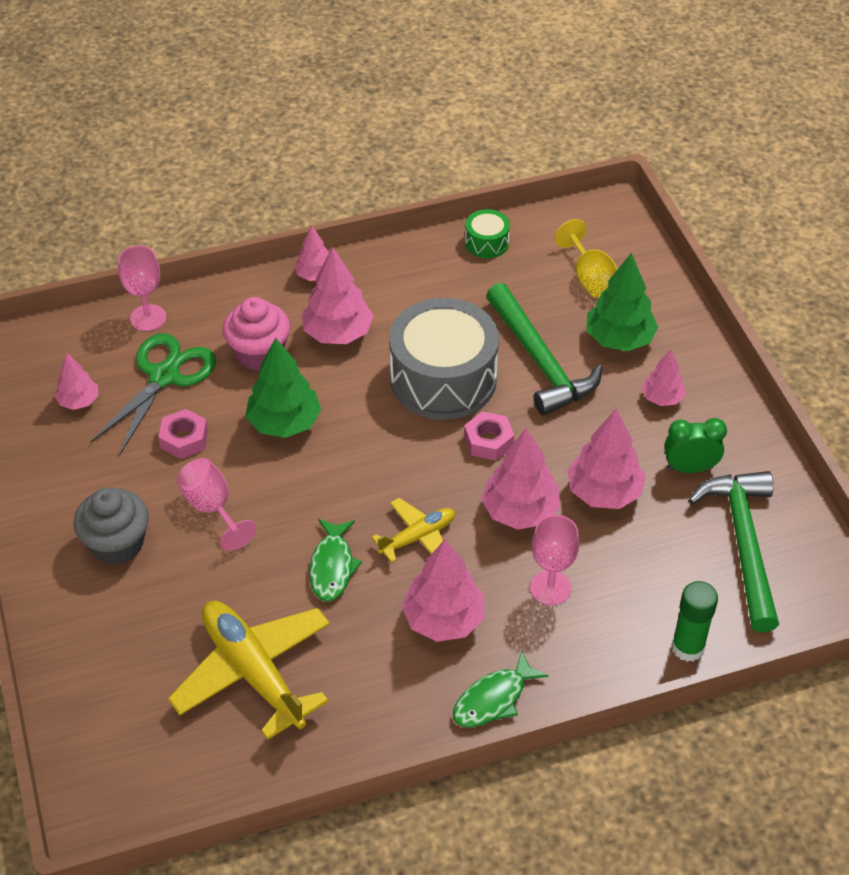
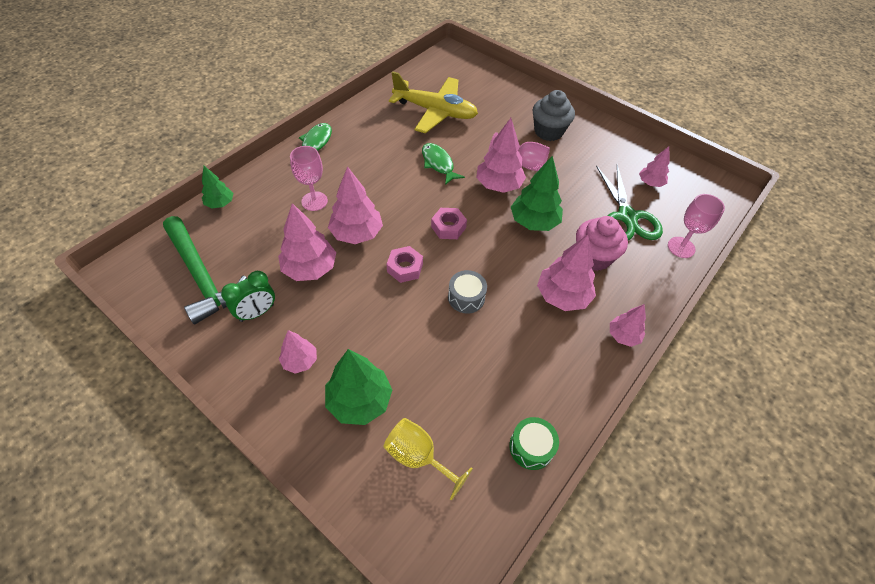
camera: 145 degrees right, 5 degrees up
pink nut [158,409,208,459] -> pink nut moved to [431,208,467,239]
yellow plane [372,498,455,563] -> none
grey drum [389,298,499,420] -> grey drum [448,270,487,314], size x0.44
pink tree [402,539,484,642] -> pink tree moved to [476,118,526,193]
green hammer [486,283,602,416] -> none
green glue stick [671,581,718,662] -> green tree [202,166,234,208]

